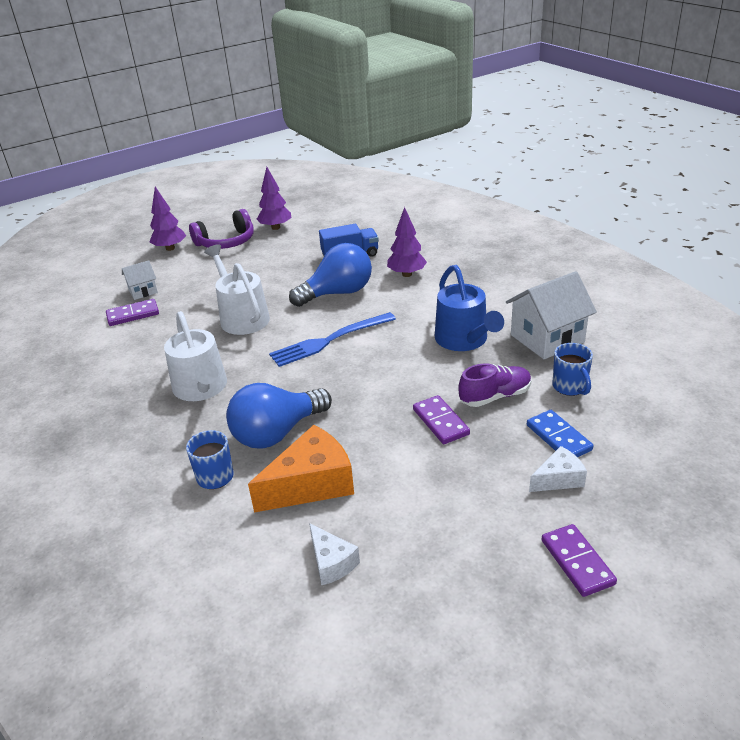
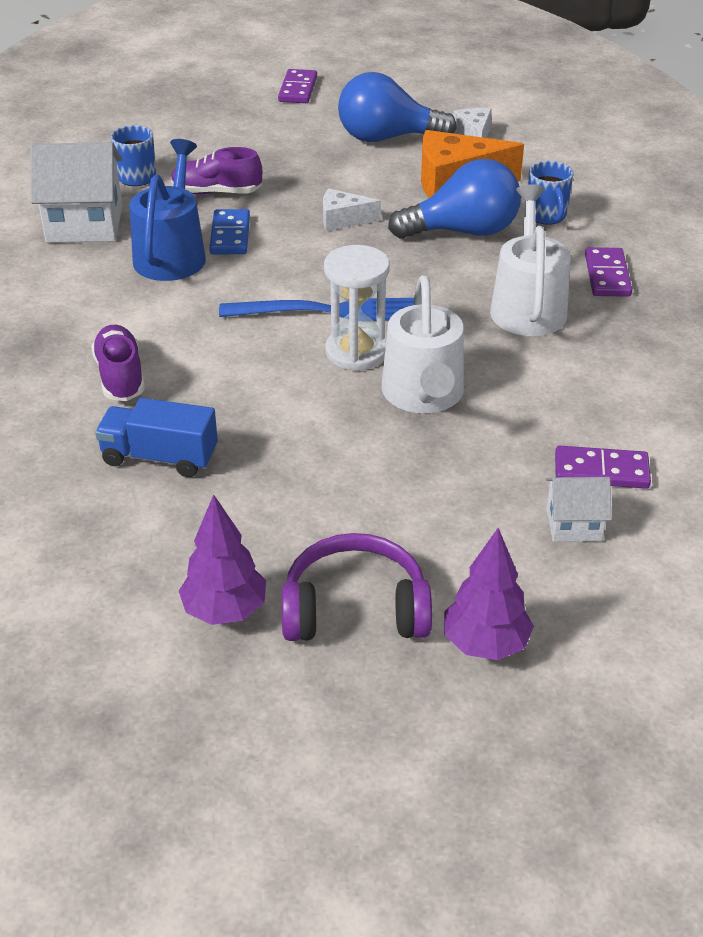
camera: 155 degrees left, 5 degrees up
blue light bulb [289,243,372,307] -> blue light bulb moved to [338,72,457,142]
purple tree [387,207,427,277] -> purple shoe [91,325,145,401]
purple domino [413,395,470,444] -> purple domino moved to [585,247,632,297]
blue domino [527,410,594,457] -> blue domino moved to [209,209,250,255]
white cheese [529,446,587,492] -> white cheese moved to [323,189,381,231]
none -> white hourglass [324,245,390,371]

